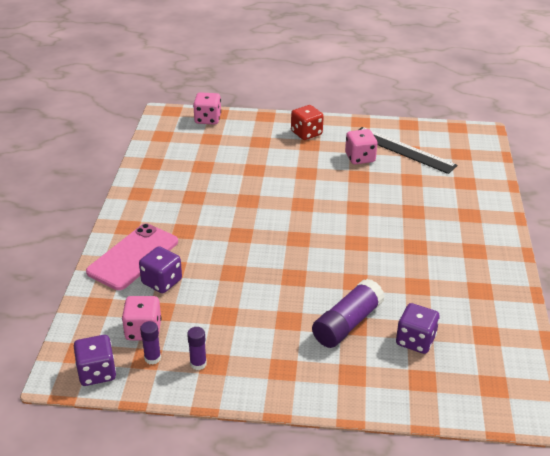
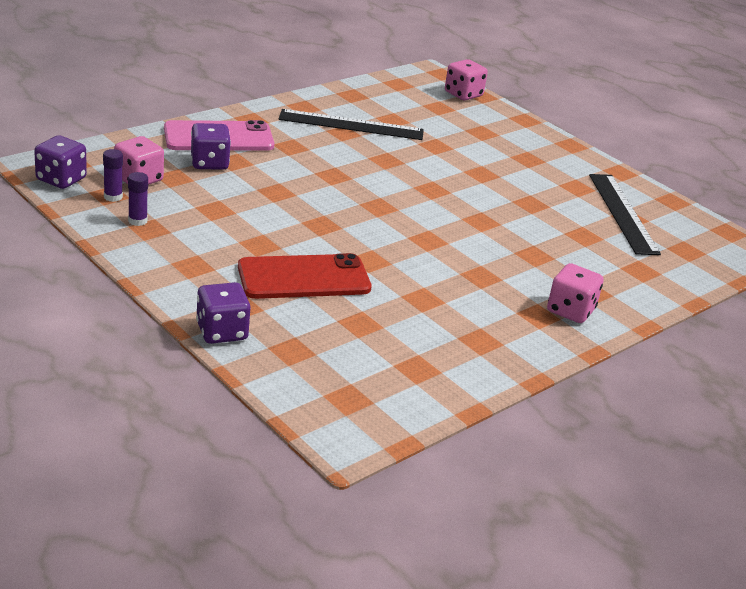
camera: 40 degrees right, 5 degrees down
red dice [291,105,324,140] -> none
purple glue stick [312,279,385,348] -> red phone [238,253,372,299]
pink dice [345,129,378,164] -> pink dice moved to [547,263,604,323]
purple dice [396,303,440,354] -> purple dice moved to [196,282,251,344]
none -> black ruler [278,109,424,140]

